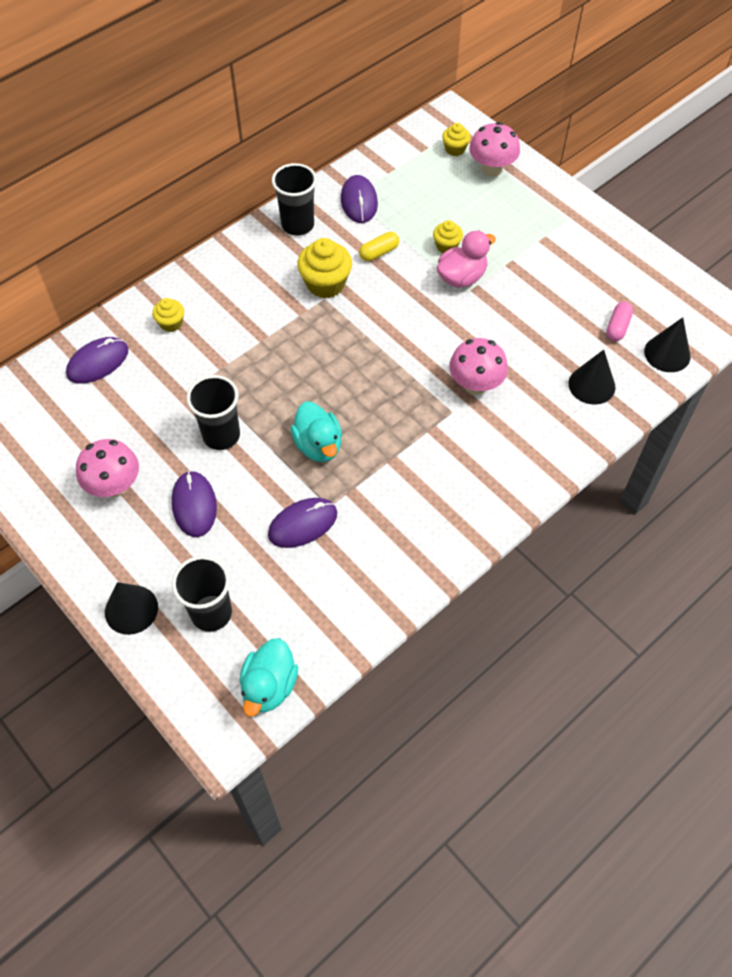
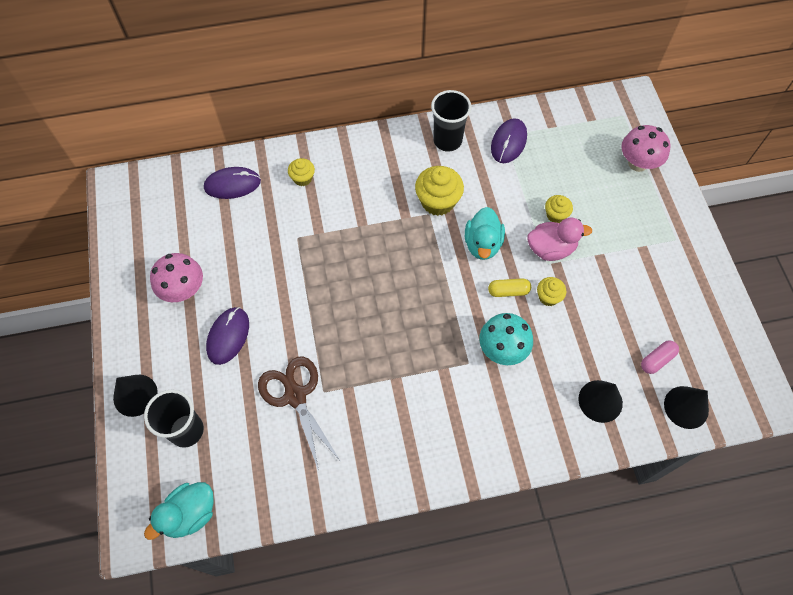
camera: 30 degrees right, 5 degrees up
black cup [186,375,240,450] -> none
purple mouse [268,498,337,548] -> brown scissors [258,357,341,471]
turquoise duck [290,402,342,462] -> turquoise duck moved to [465,207,505,260]
yellow capsule [359,232,399,261] -> yellow capsule moved to [488,278,531,297]
yellow cupcake [442,123,471,156] -> yellow cupcake moved to [537,277,566,306]
pink mushroom [449,338,508,395] -> turquoise mushroom [479,313,533,365]

